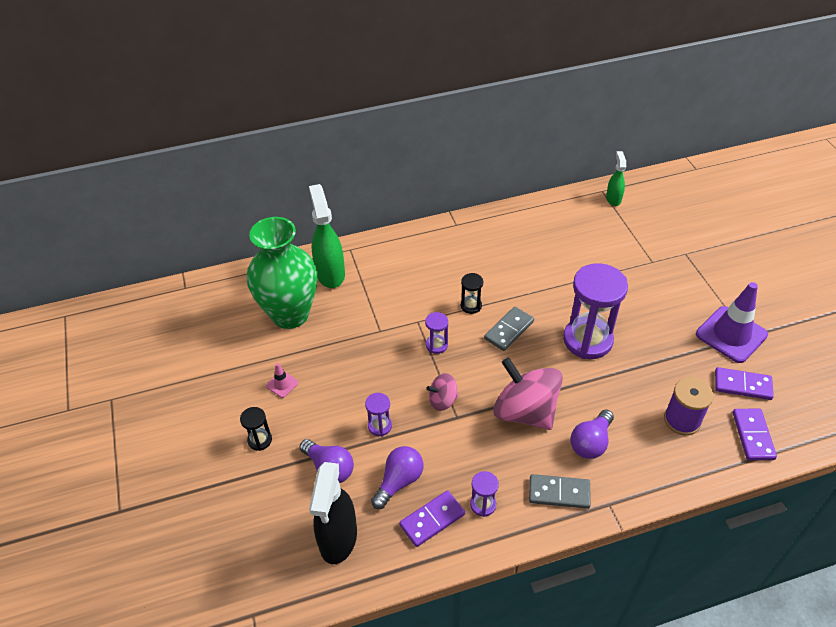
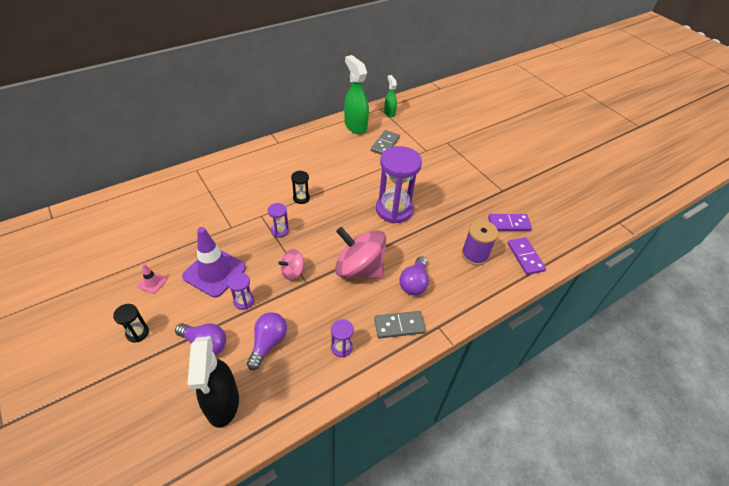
camera: 20 degrees left, 0 degrees up
green vase [247,217,317,329] -> none
green spray bottle [309,184,345,288] -> green spray bottle moved to [344,55,369,134]
purple domino [399,490,465,547] -> none
grey domino [484,307,534,351] -> grey domino moved to [371,130,400,155]
purple traffic cone [696,282,768,363] -> purple traffic cone moved to [182,227,246,298]

